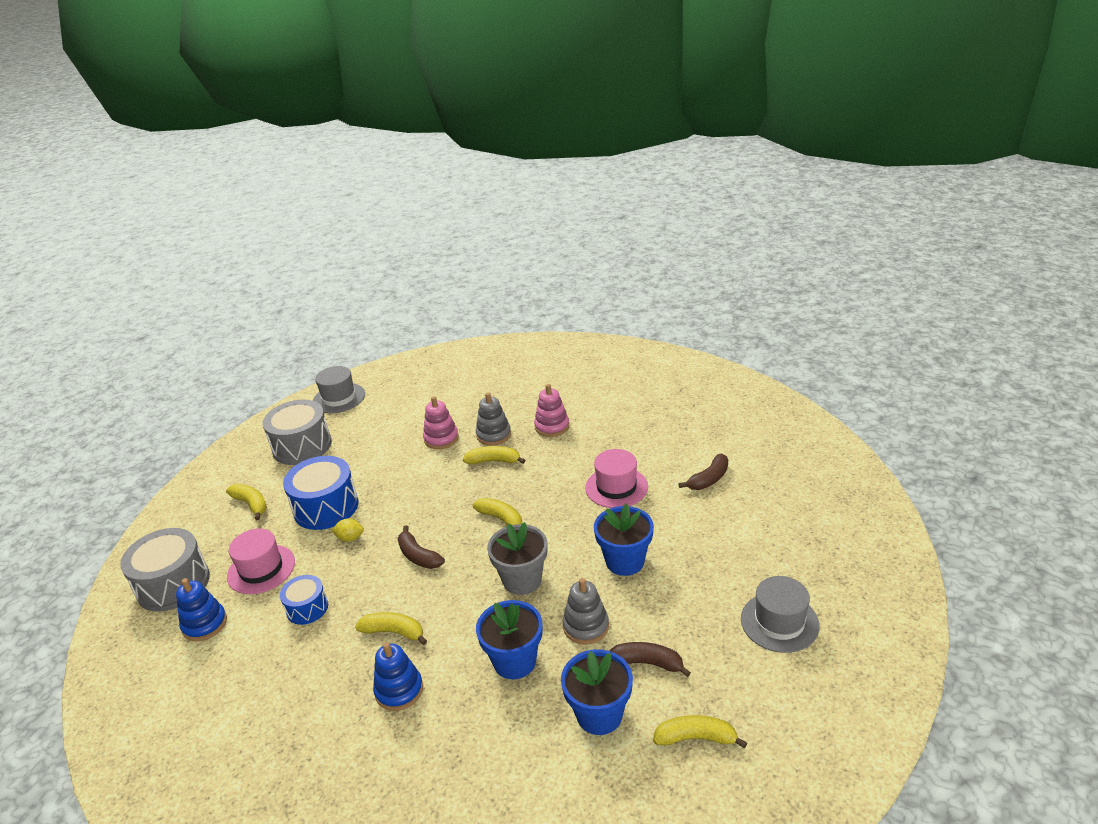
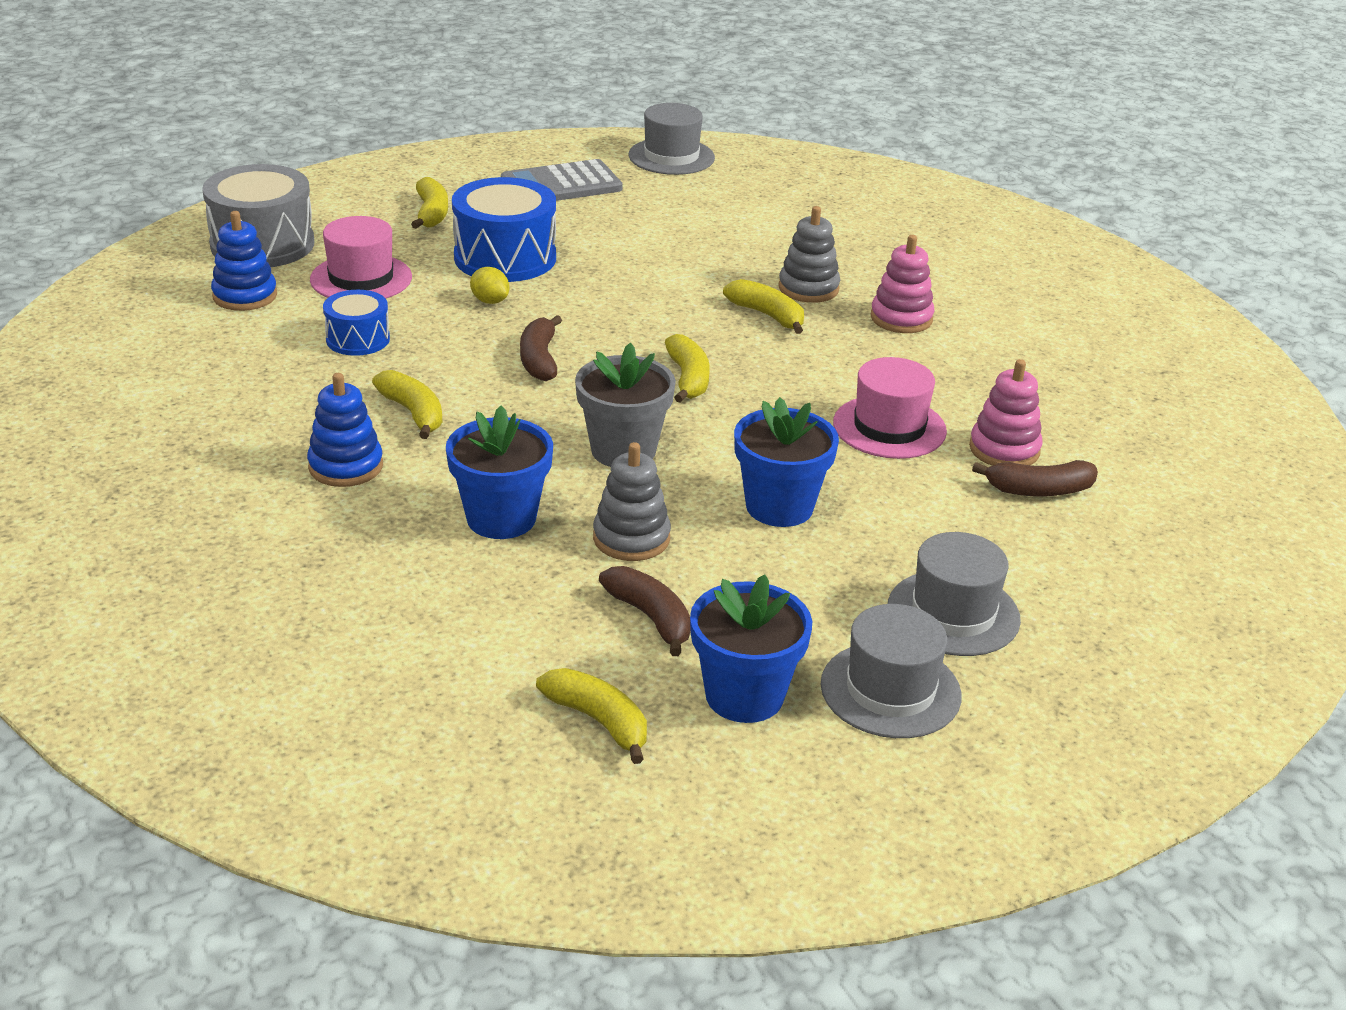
camera: 35 degrees right, 0 degrees up
grey drum [263,400,332,465] -> grey calculator [501,159,623,201]
pink stacking toy [423,396,459,449] -> pink stacking toy moved to [969,359,1043,466]
blue flower pot [561,649,633,735] -> blue flower pot moved to [690,574,812,723]
none -> grey hat [888,532,1021,656]

